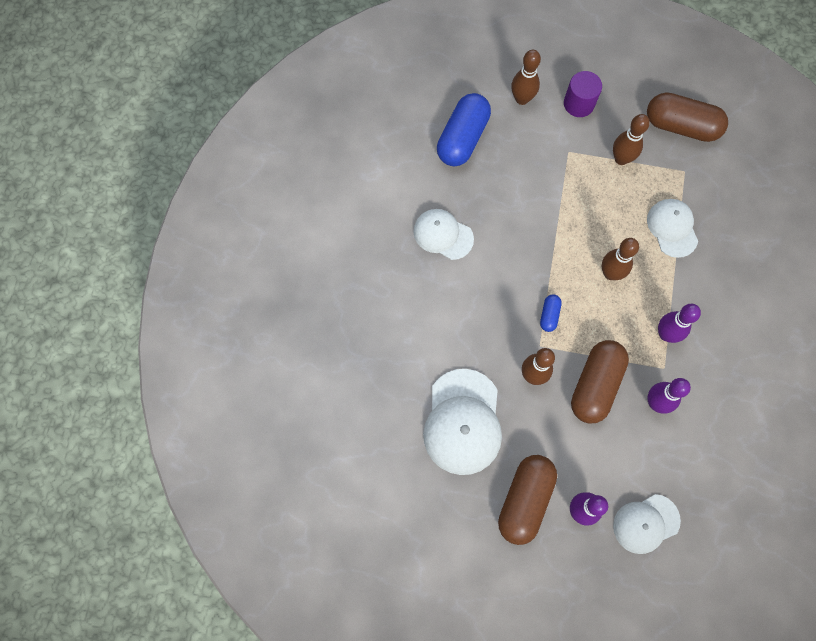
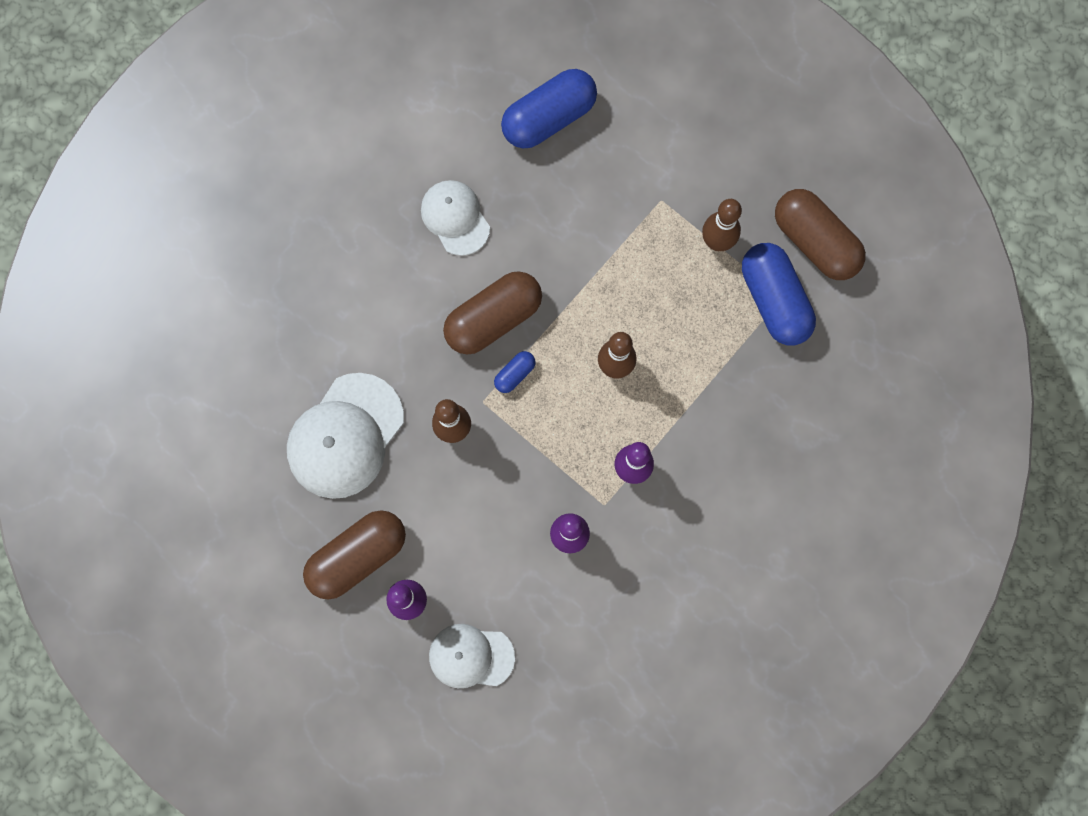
camera: 30 degrees right, 5 degrees up
brown bowling pin [511,50,541,105] -> none
purple cylinder [564,71,602,117] -> none
brown capsule [571,340,629,423] -> brown capsule moved to [443,271,542,355]
white cap [647,199,698,258] -> none
none -> blue capsule [742,243,816,345]

